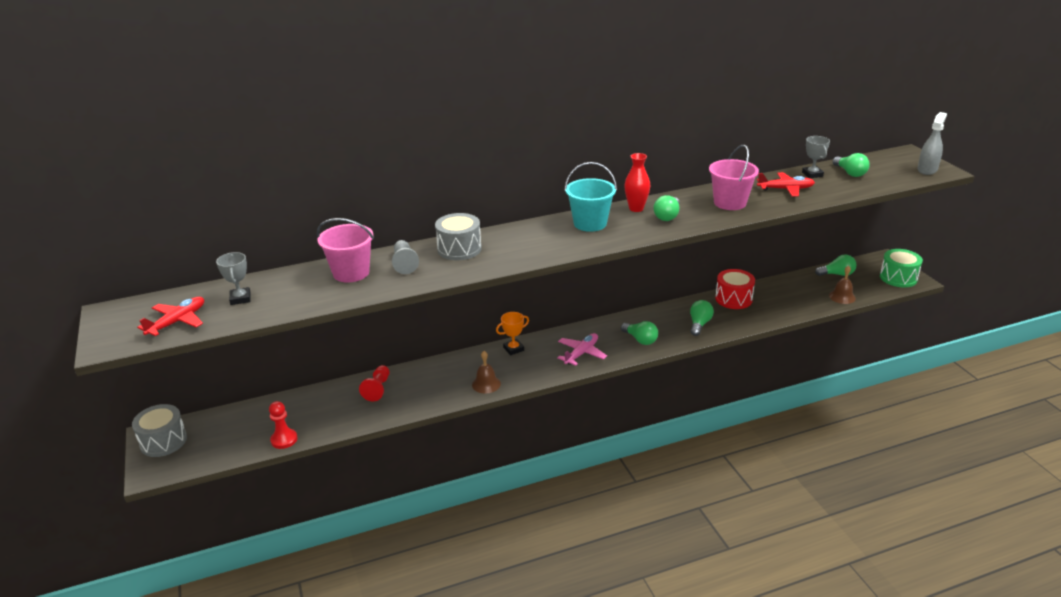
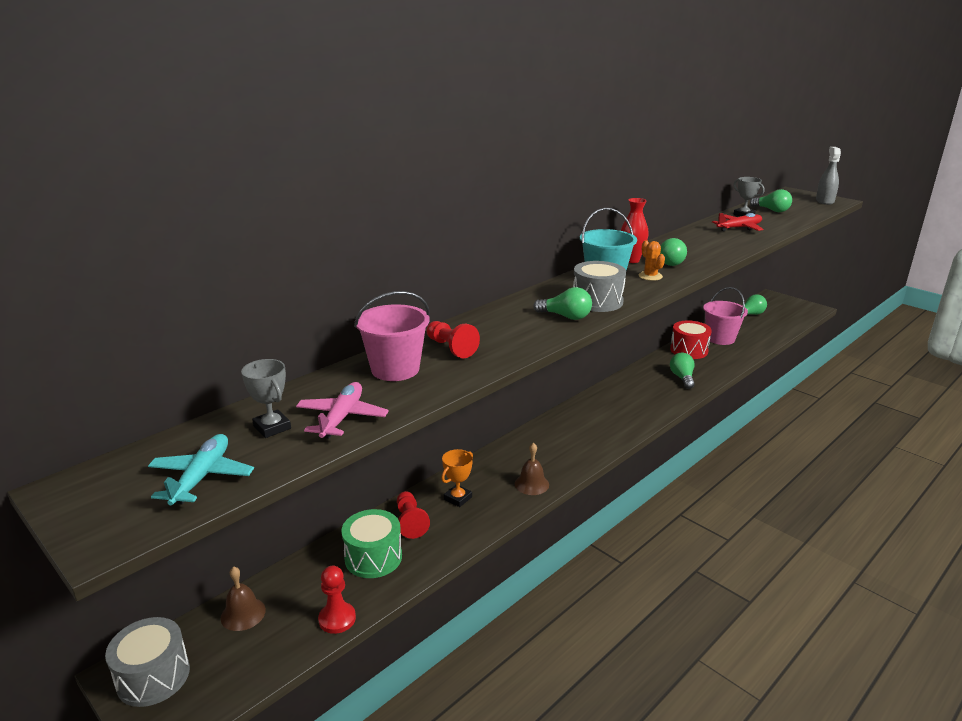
camera: 25 degrees left, 5 degrees down
red plane [137,297,204,336] -> turquoise plane [148,434,254,506]
grey pawn [392,240,419,274] -> red pawn [427,321,480,358]
grey drum [435,213,482,260] -> grey drum moved to [573,261,626,312]
orange trophy [496,312,529,355] -> orange trophy moved to [441,449,473,507]
pink plane [557,333,607,366] -> pink plane moved to [296,382,389,438]
green light bulb [621,321,658,345] -> green light bulb moved to [533,287,592,320]
pink bucket [709,145,759,210] -> pink bucket moved to [703,287,748,345]
brown bell [829,265,856,304] -> brown bell moved to [220,566,266,631]
green drum [880,249,923,287] -> green drum moved to [341,509,402,578]
none -> orange cactus [639,240,665,281]

